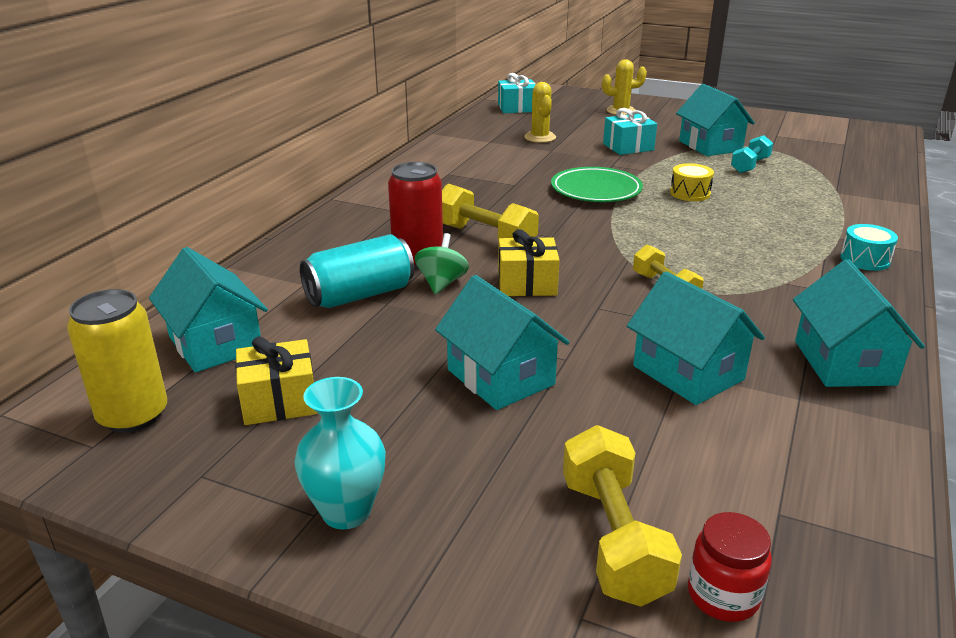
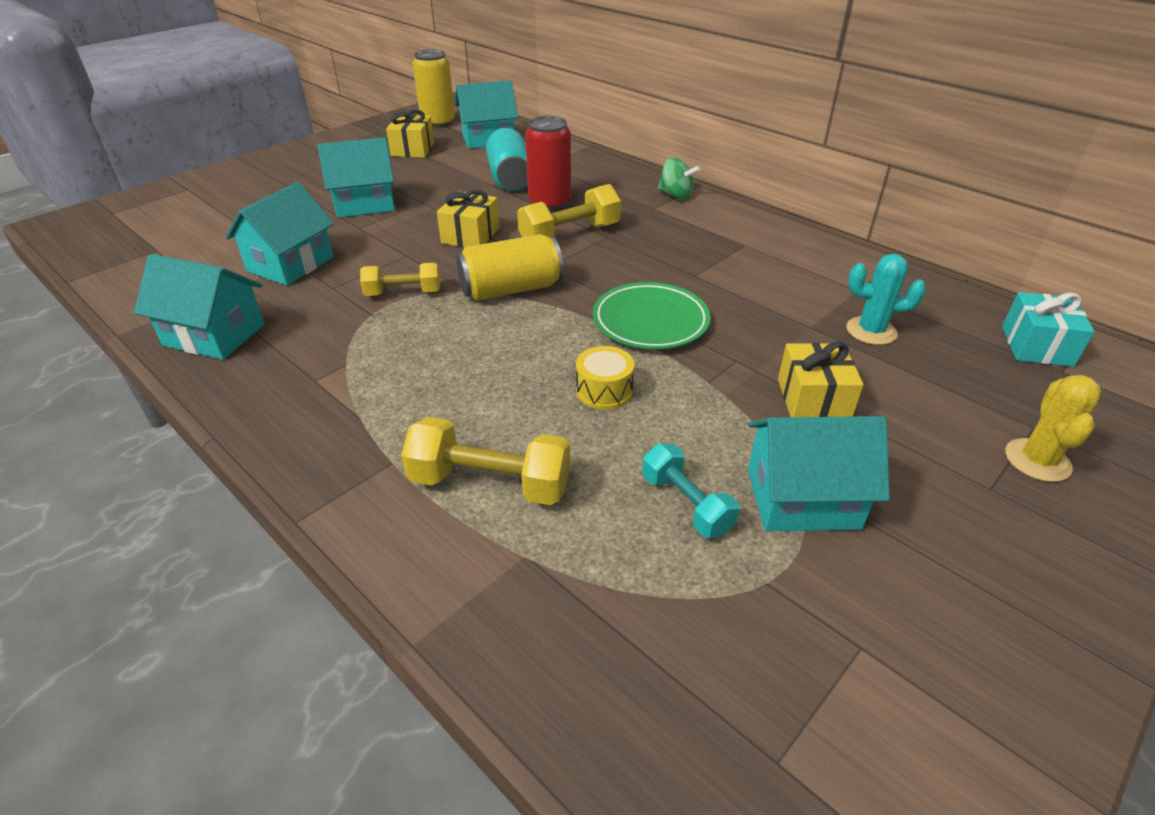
camera: 110 degrees right, 10 degrees up
turquoise vase [294,377,386,529] -> none
green spinning top [414,233,469,294] -> green spinning top moved to [658,158,700,200]
yellow cactus [524,82,556,143] -> turquoise cactus [847,254,926,345]
yellow dumbbell [563,425,682,607] -> yellow dumbbell moved to [401,417,570,505]
turquoise gift [603,108,657,155] -> yellow gift [778,342,864,417]
turquoise house [627,271,765,405] -> turquoise house turned 45 degrees counterclockwise [226,182,334,286]
red jar [688,512,772,622] -> none
turquoise drum [840,224,898,271] -> none
none -> yellow can [456,234,563,301]

